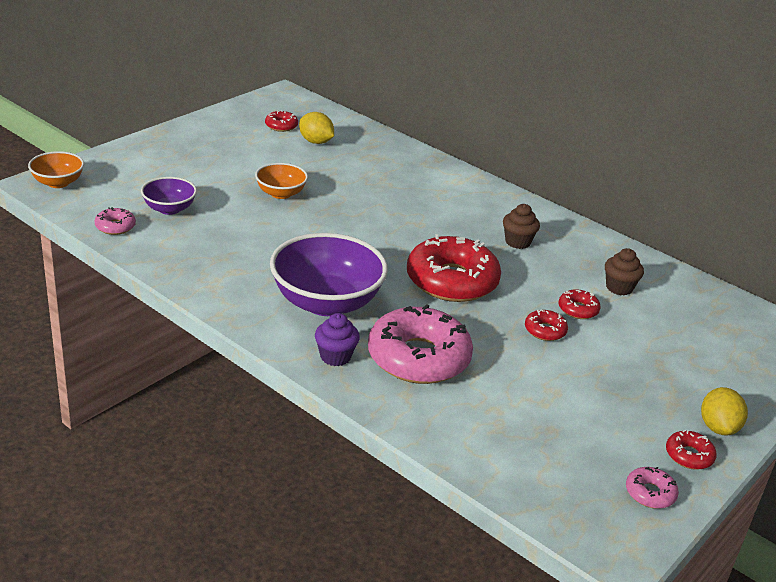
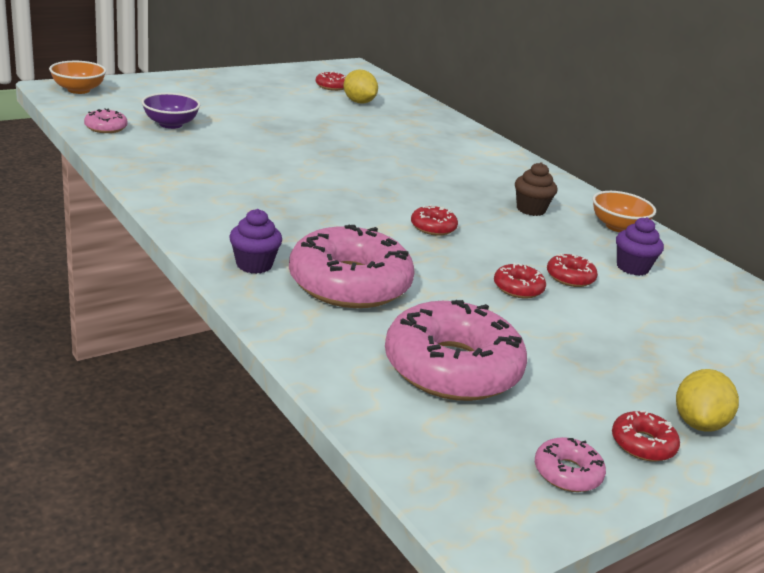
camera: 15 degrees right, 5 degrees down
orange bowl [255,163,308,199] -> orange bowl moved to [592,191,656,232]
purple bowl [270,233,388,316] -> none
red donut [407,234,501,302] -> red donut [411,205,458,236], size x0.44
brown cupcake [605,248,644,295] -> purple cupcake [616,217,664,276]
none -> pink donut [385,300,527,401]

